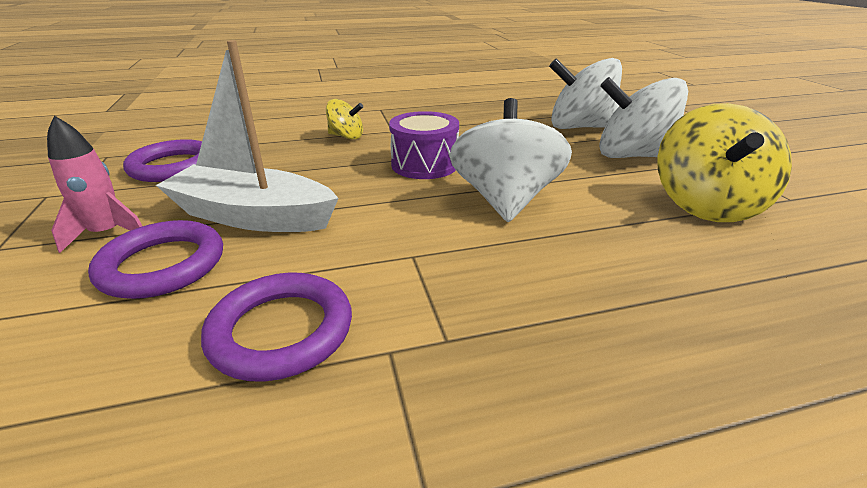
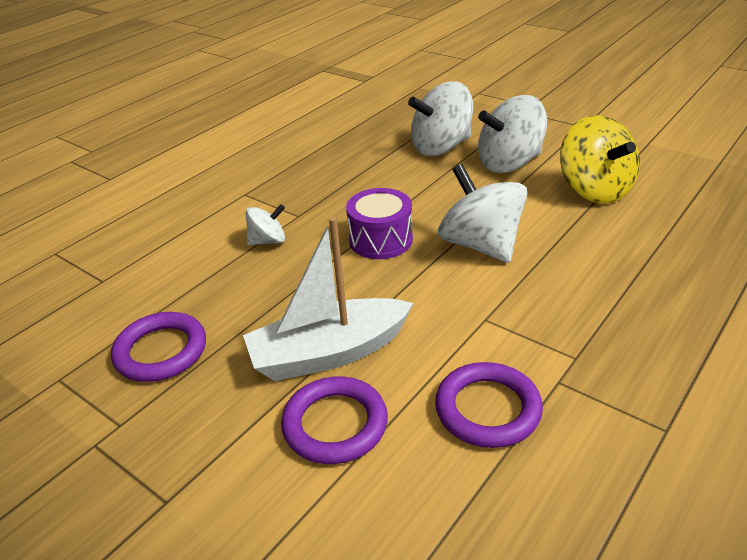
camera: 35 degrees left, 5 degrees up
pink rocket [47,116,142,253] -> none
yellow spinning top [326,99,363,140] -> white spinning top [246,204,285,246]

